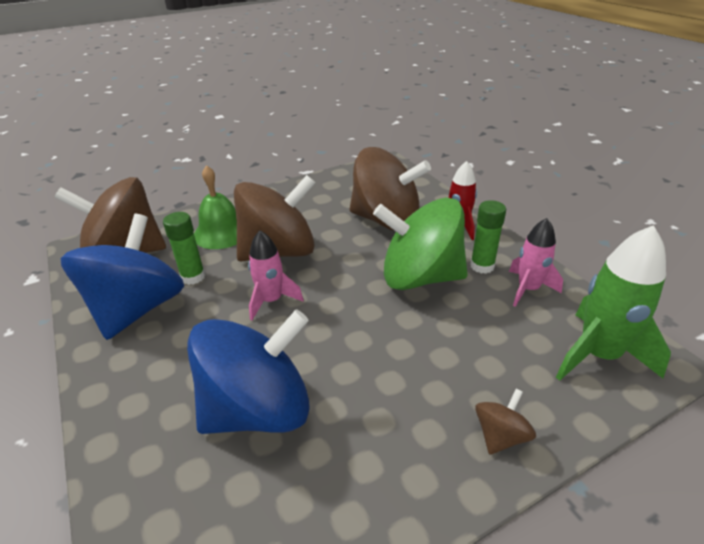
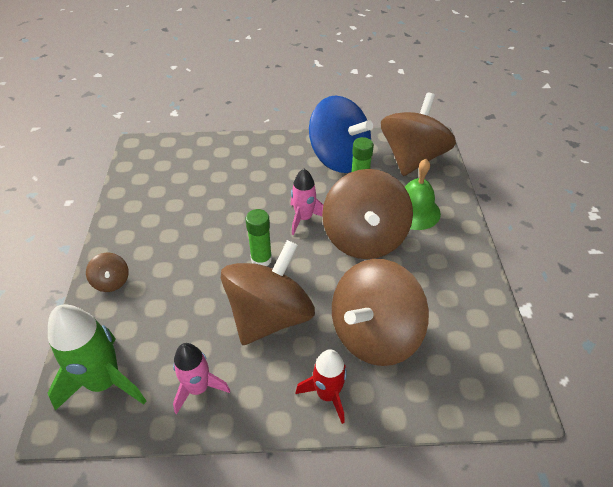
camera: 115 degrees right, 10 degrees up
blue spinning top [187,309,310,434] -> none
green spinning top [373,198,468,290] -> brown spinning top [221,240,315,345]
green glue stick [470,200,506,274] -> green glue stick moved to [246,209,272,266]

